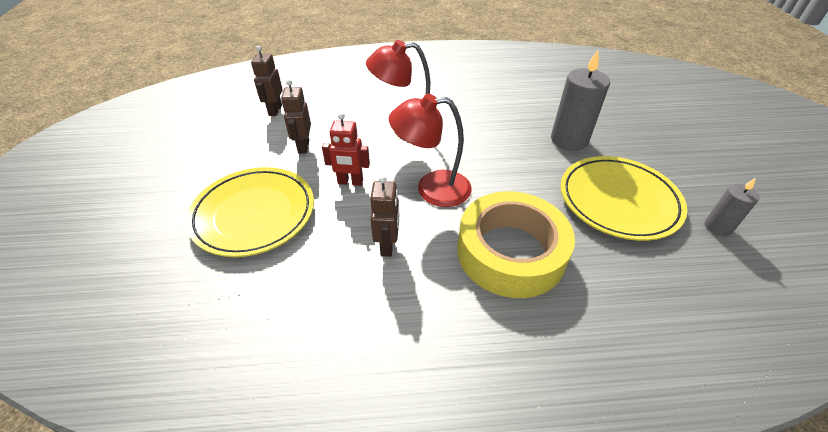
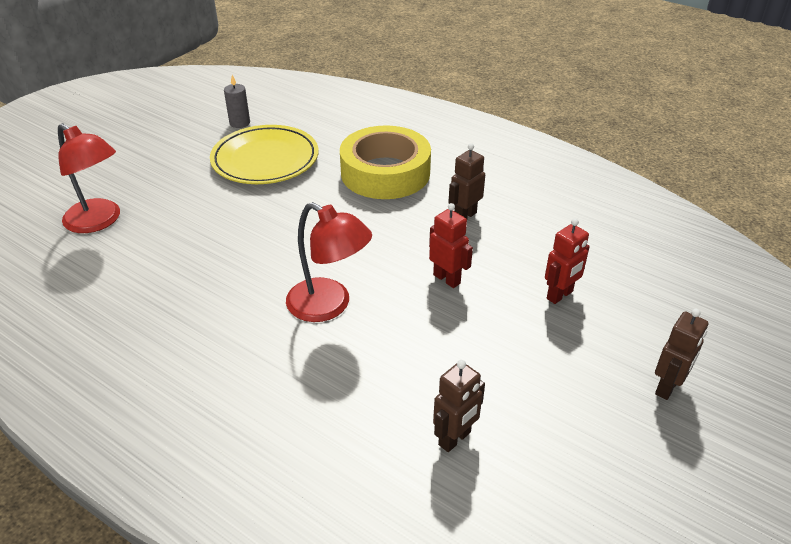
camera: 140 degrees left, 5 degrees down
yellow plate [186,167,314,257] -> red robot [545,218,590,304]
brown robot [281,79,311,154] -> brown robot moved to [655,309,708,400]
red lamp [389,94,472,207] -> red lamp moved to [58,123,120,233]
grey candle [551,50,610,151] -> none

